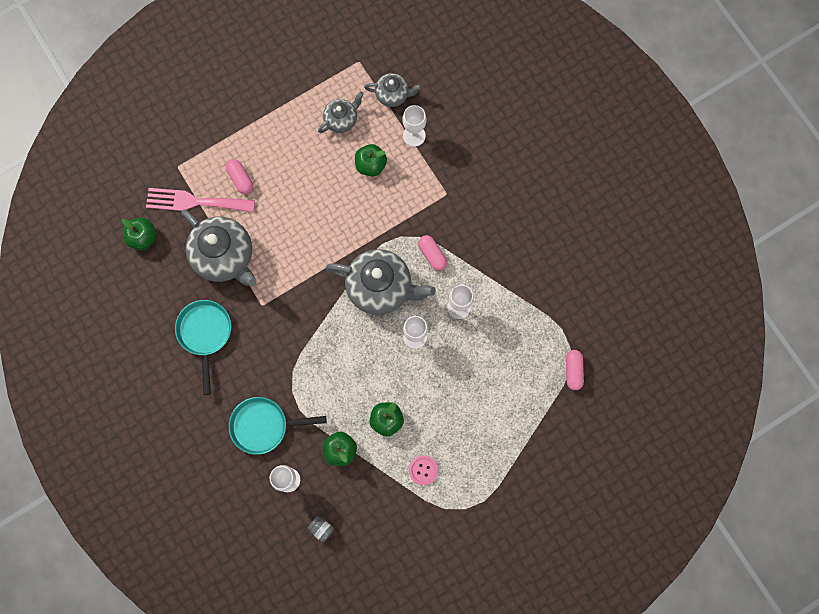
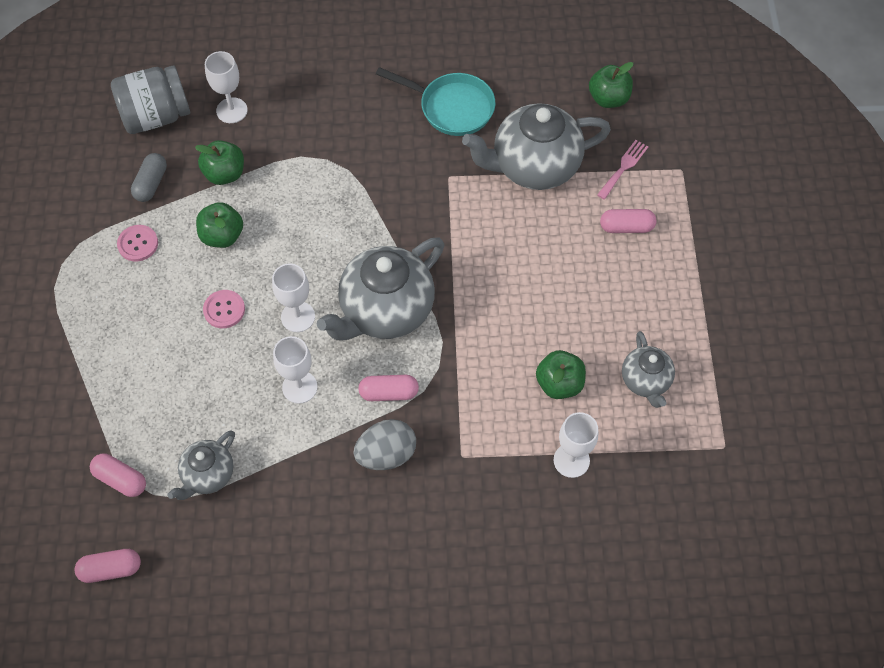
camera: 120 degrees right, 15 degrees down
pink fork [146,188,255,212] -> pink fork [597,140,648,200], size x0.53
turquoise pan [229,397,327,455] -> none
grey jar [307,516,334,542] -> grey jar [111,66,190,134], size x2.40
grey teapot [364,73,422,107] -> grey teapot moved to [168,430,235,500]
none -> pink capsule [75,549,141,583]
none -> grey capsule [131,153,167,202]
none -> pink button [203,290,245,328]
none -> grey egg [353,419,416,470]

